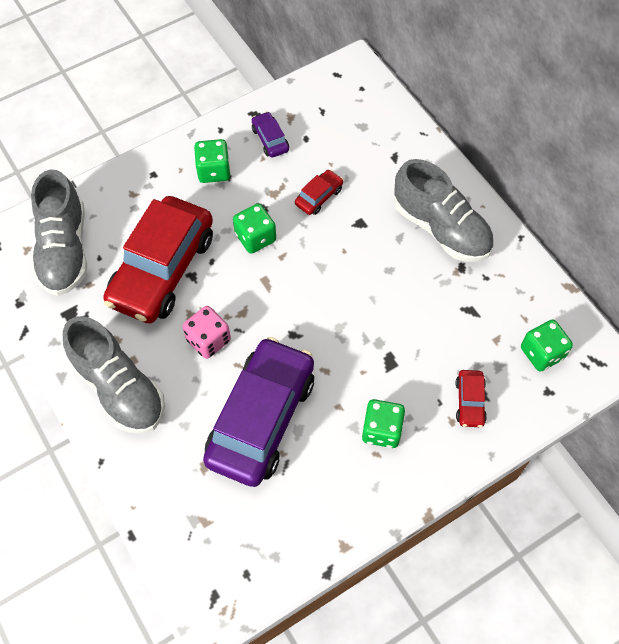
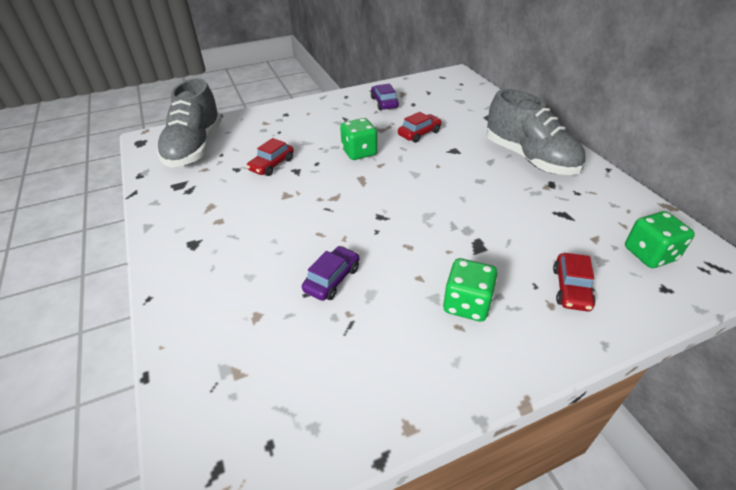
camera: 10 degrees right, 20 degrees down
grey shoe [63,316,165,434] -> none
red car [103,196,213,324] -> red car [247,138,294,176], size x0.41
pink dice [182,306,231,359] -> none
green dice [194,139,231,183] -> none
purple car [203,337,314,487] -> purple car [302,246,359,301], size x0.41

